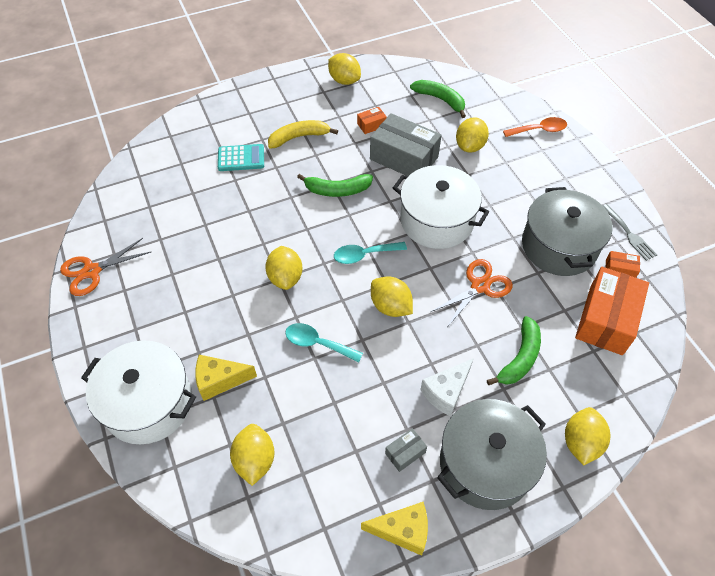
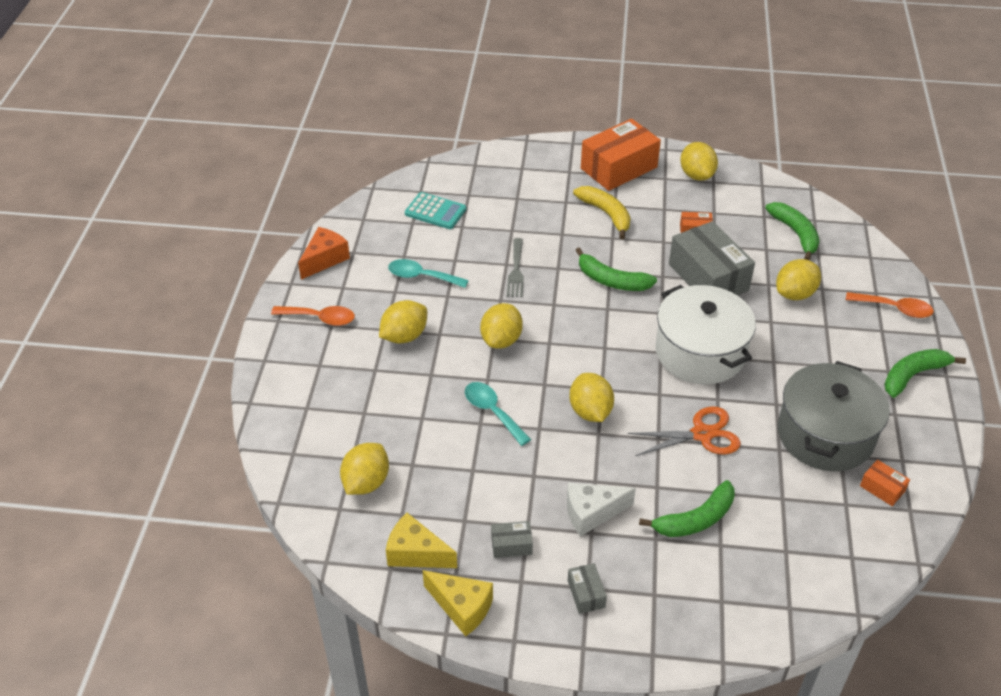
camera: 30 degrees right, 10 degrees down
orange scissors [60,238,151,296] -> orange cheese [298,227,350,280]
white pot [81,340,196,444] -> none
yellow cheese [195,355,257,401] -> yellow cheese moved to [386,513,457,568]
turquoise calculator [218,144,264,171] -> turquoise calculator moved to [405,192,466,229]
yellow banana [268,120,338,149] -> yellow banana turned 45 degrees clockwise [573,186,631,239]
turquoise spoon [334,242,407,264] -> turquoise spoon moved to [388,259,469,288]
grey pot [437,399,547,510] -> grey box [568,563,607,614]
yellow lemon [565,407,610,465] -> yellow lemon moved to [379,300,427,343]
orange box [575,267,649,355] -> orange box moved to [581,119,661,191]
grey fork [603,204,657,261] -> grey fork moved to [507,238,524,297]
none -> orange spoon [271,306,355,326]
none -> green banana [884,349,966,398]

